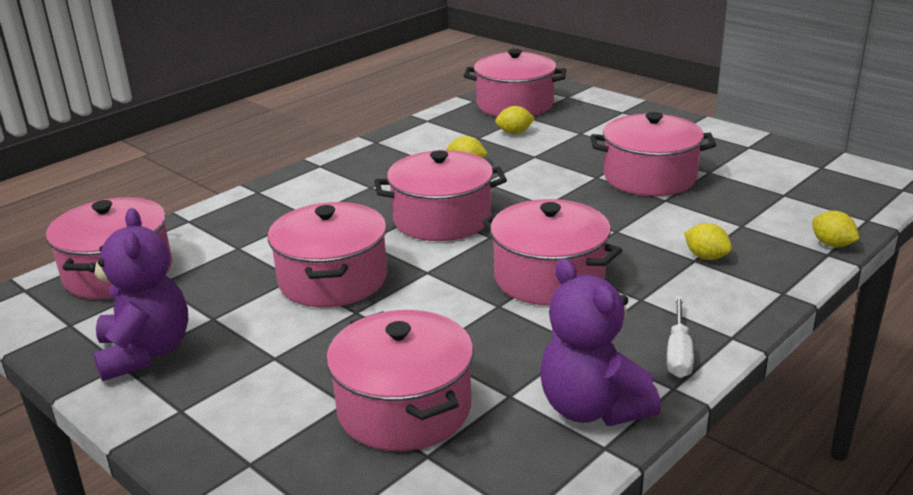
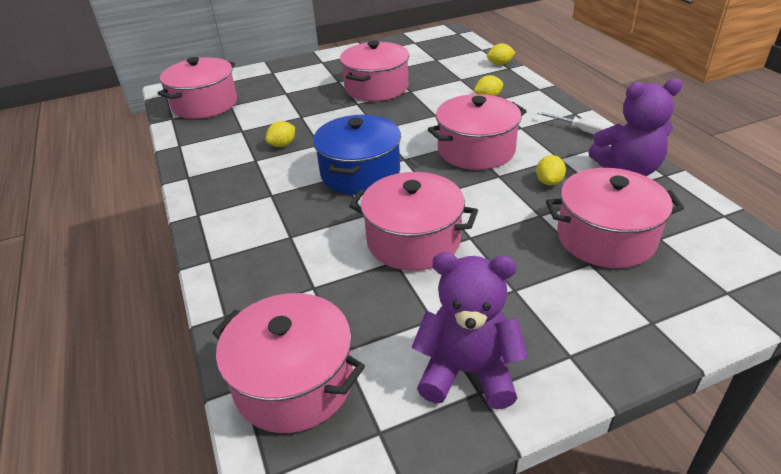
camera: 65 degrees left, 10 degrees up
pink pot [374,150,507,241] -> blue pot [313,115,401,195]
yellow lemon [495,106,535,134] -> yellow lemon moved to [536,155,566,185]

